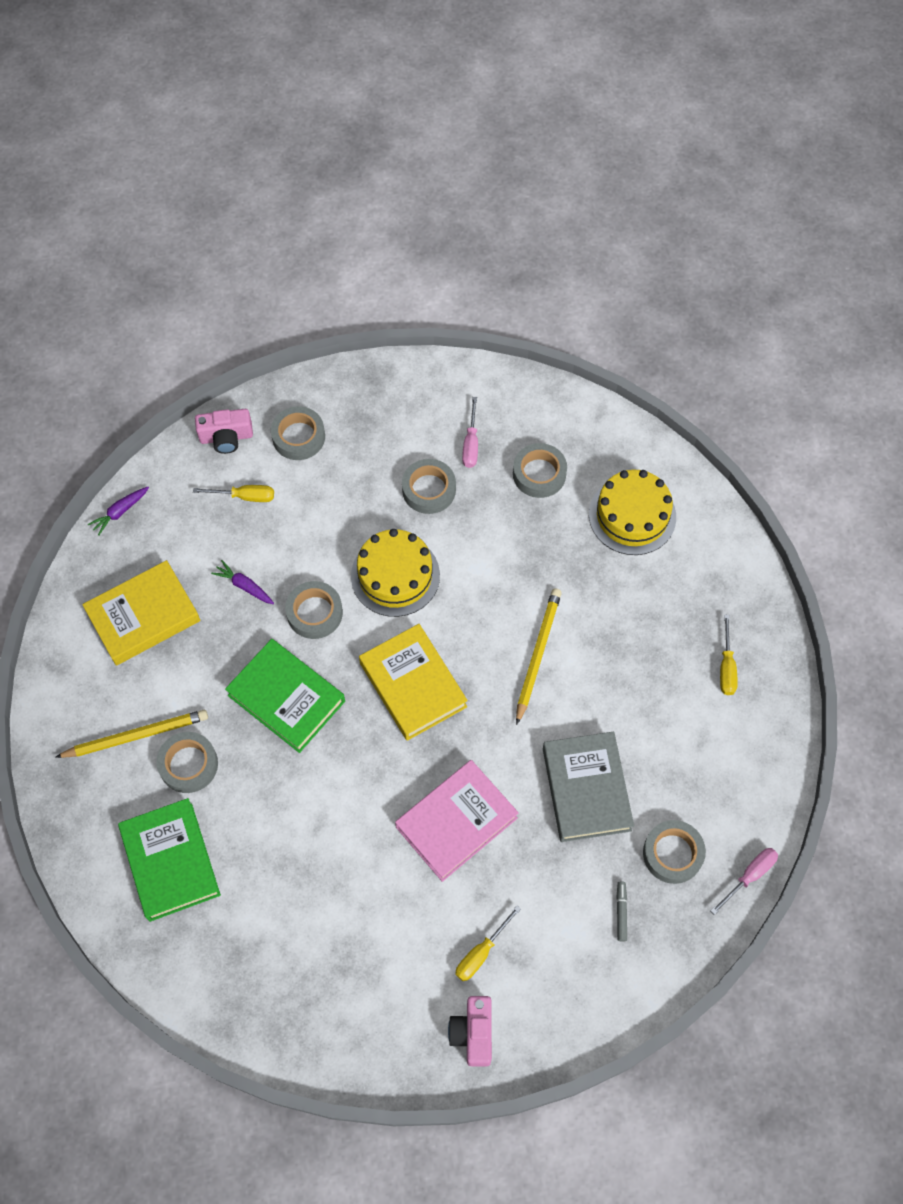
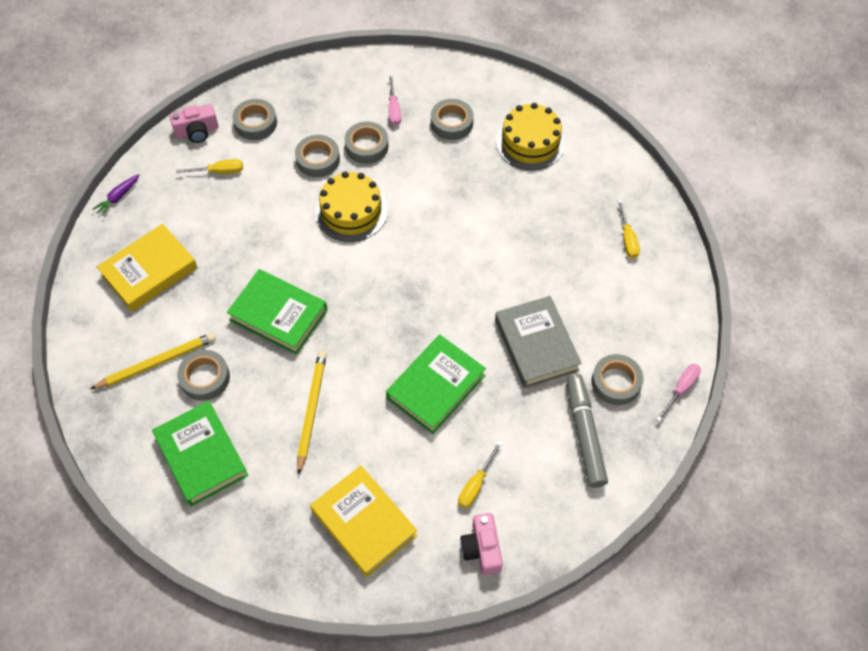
camera: 10 degrees left, 5 degrees down
purple carrot [211,560,274,604] -> none
grey tape [285,581,343,639] -> grey tape moved to [295,135,340,177]
yellow book [359,624,468,741] -> yellow book moved to [310,465,418,577]
pink book [395,760,519,882] -> green book [386,335,486,434]
yellow pencil [516,588,562,725] -> yellow pencil moved to [297,351,327,475]
grey marker [616,881,627,942] -> grey marker [566,374,608,488], size x2.40

